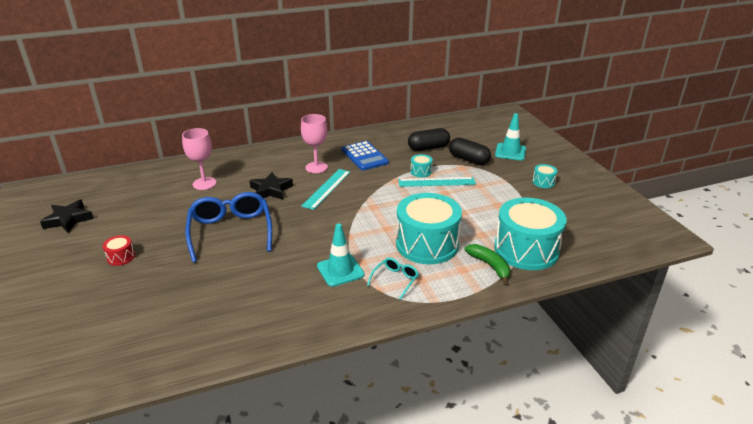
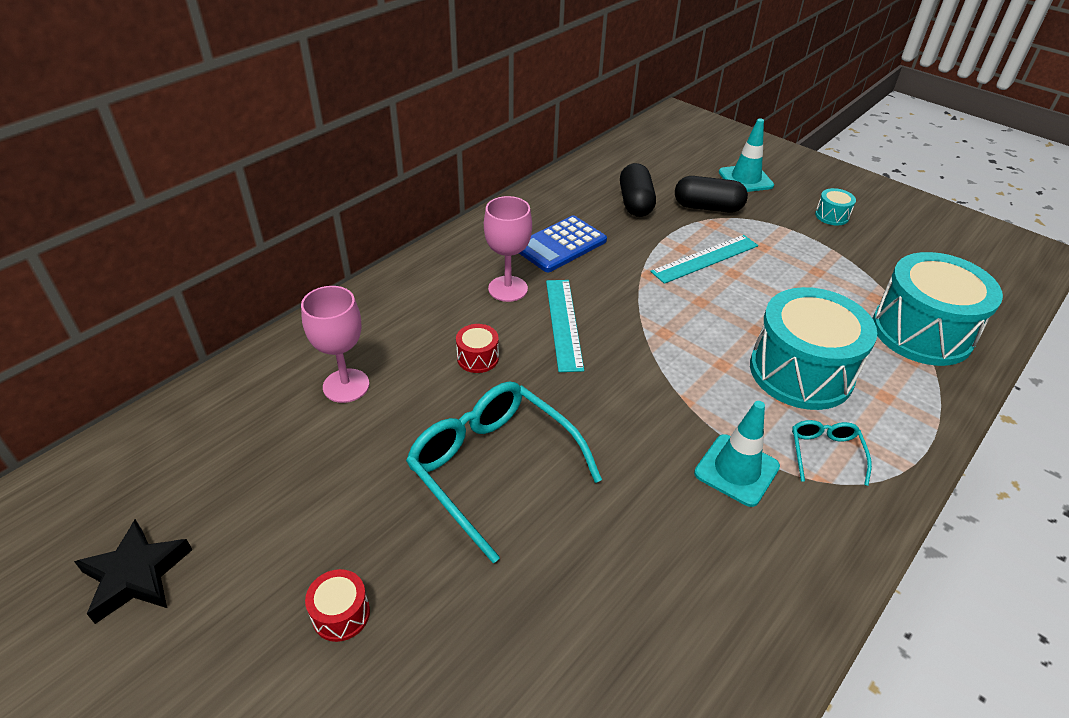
camera: 30 degrees left, 10 degrees up
blue glasses [185,192,272,263] -> turquoise glasses [406,381,602,563]
black star [249,172,293,200] -> red drum [456,324,499,373]
blue calculator [342,141,389,171] -> blue calculator turned 105 degrees clockwise [519,215,607,272]
black capsule [408,128,450,151] -> black capsule turned 45 degrees counterclockwise [620,163,656,217]
turquoise drum [410,154,433,177] -> none
green banana [465,244,510,284] -> none

